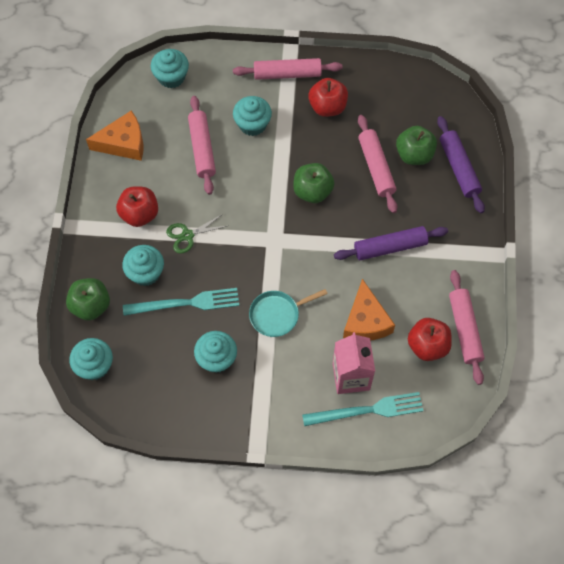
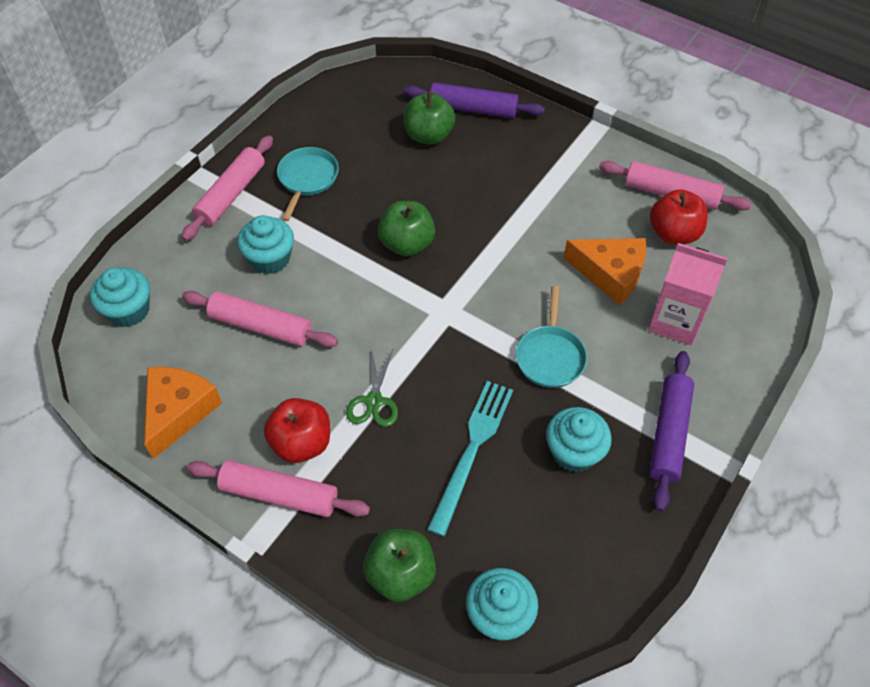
camera: 60 degrees left, 10 degrees down
turquoise cupcake [122,245,164,286] -> none
turquoise fork [302,392,423,426] -> none
red apple [308,78,348,117] -> turquoise pan [277,147,339,221]
purple rolling pin [334,226,448,260] -> purple rolling pin moved to [649,351,694,512]
pink rolling pin [358,115,398,213] -> pink rolling pin moved to [187,460,370,517]

